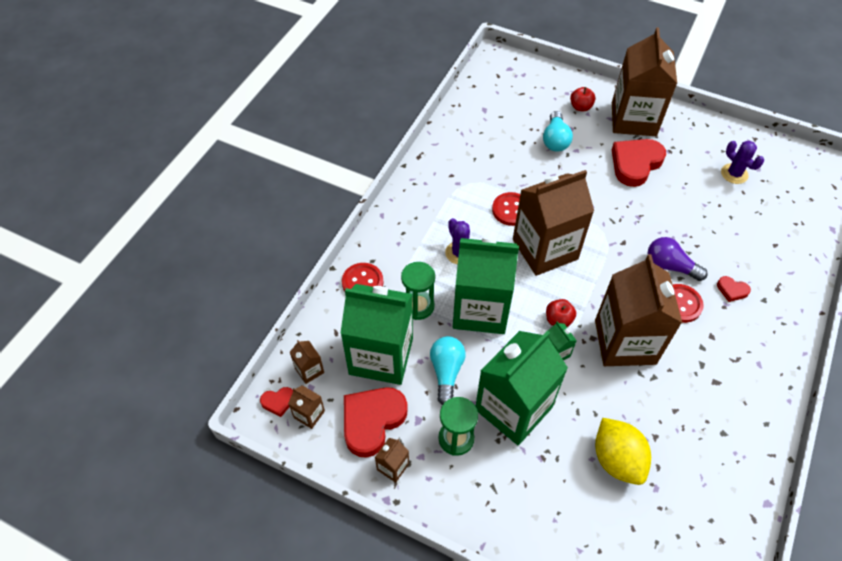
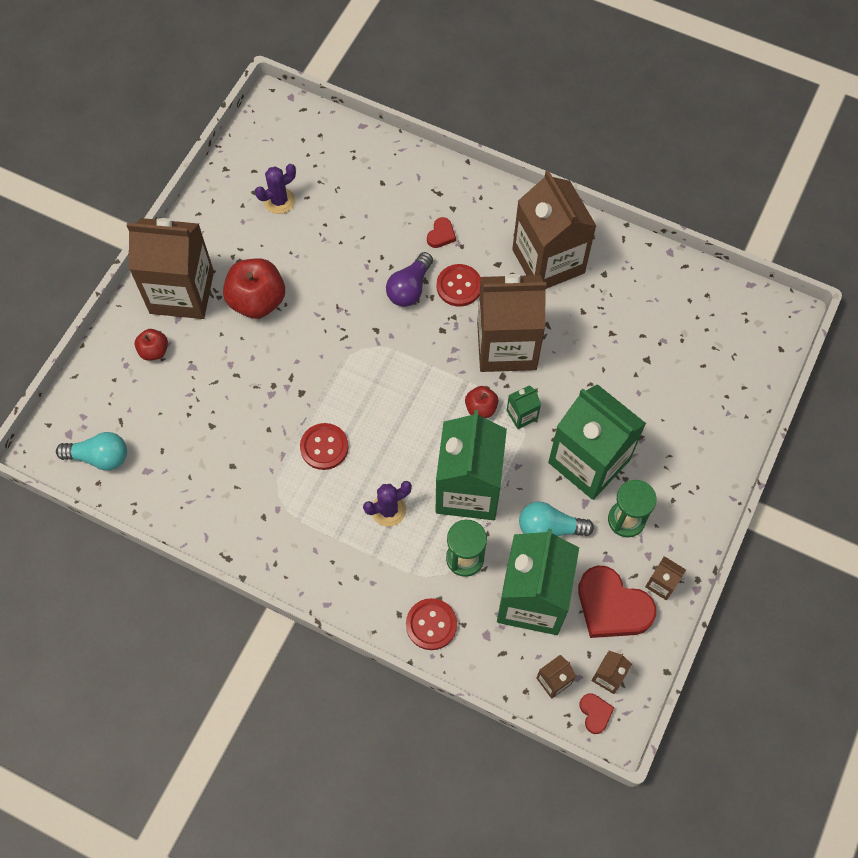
camera: 90 degrees left, 10 degrees up
brown carton [513,170,594,276] -> brown carton moved to [512,170,596,289]
turquoise light bulb [543,111,573,152] -> turquoise light bulb moved to [56,432,127,471]
yellow lemon [595,418,651,485] -> none
red heart [612,139,666,187] -> red apple [223,259,285,319]

